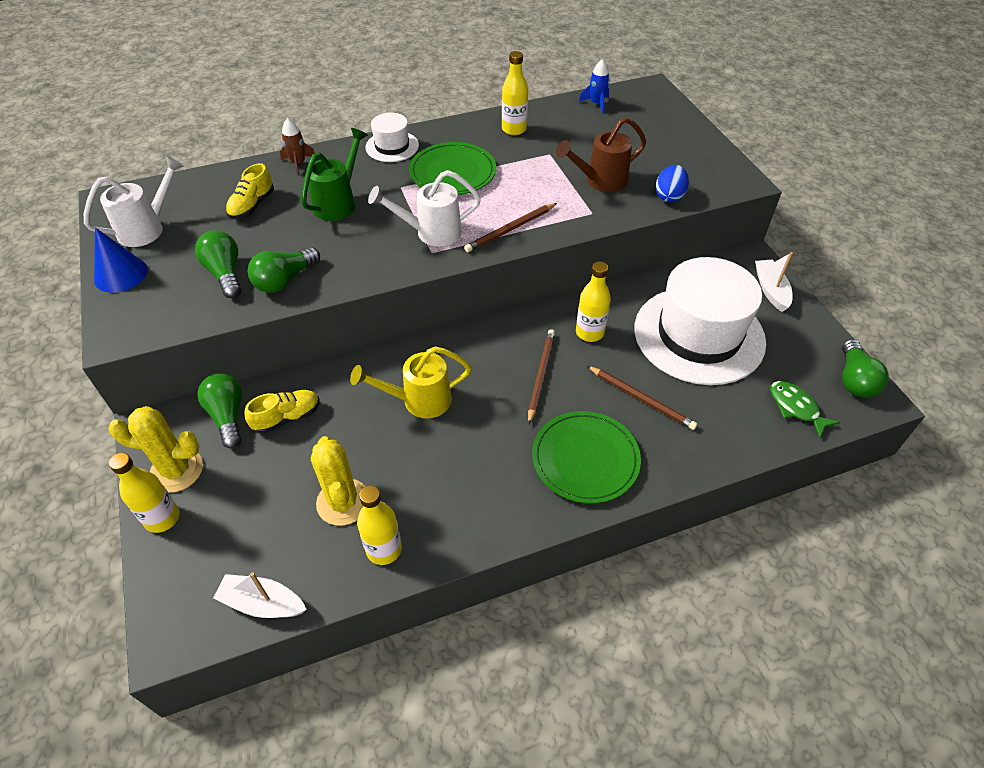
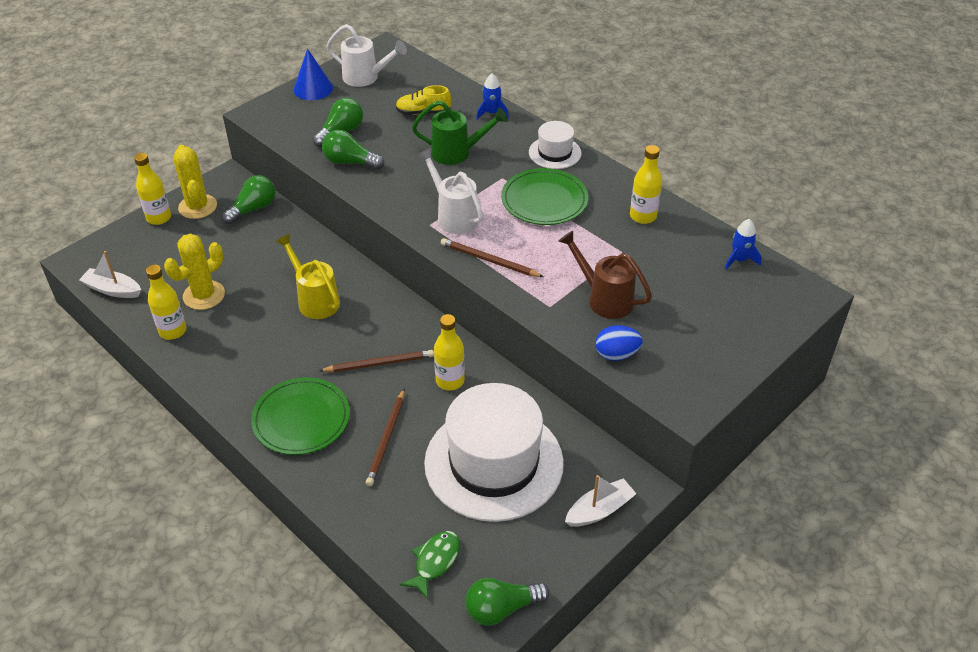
camera: 65 degrees right, 5 degrees down
white boat [213,572,307,618] -> white boat turned 60 degrees counterclockwise [79,251,141,298]
yellow shoe [244,390,320,434] -> none
brown rocket [280,118,315,176] -> blue rocket [476,73,509,119]

